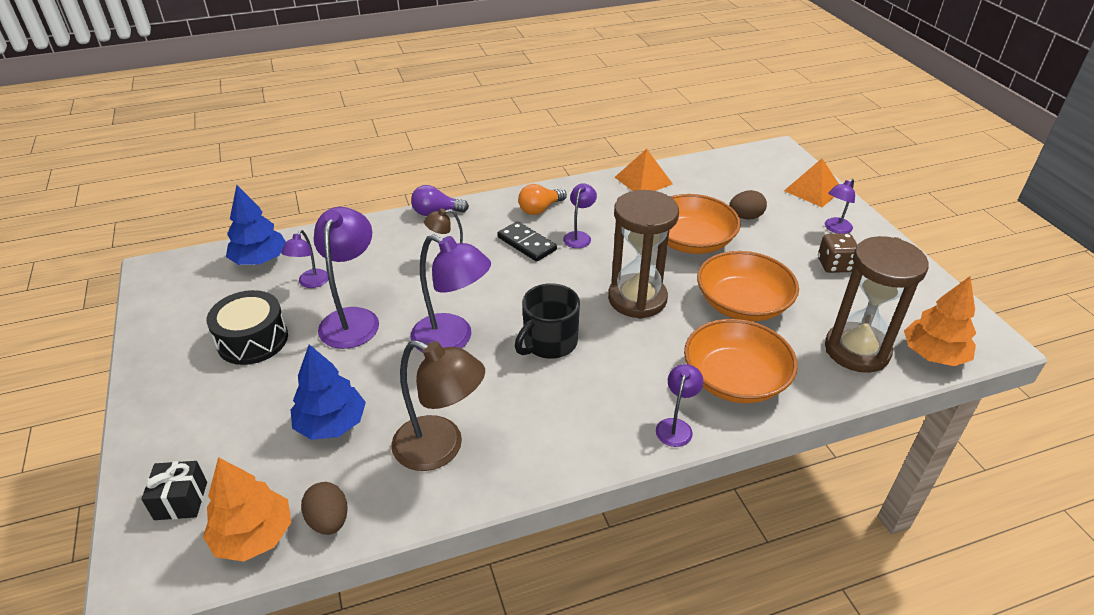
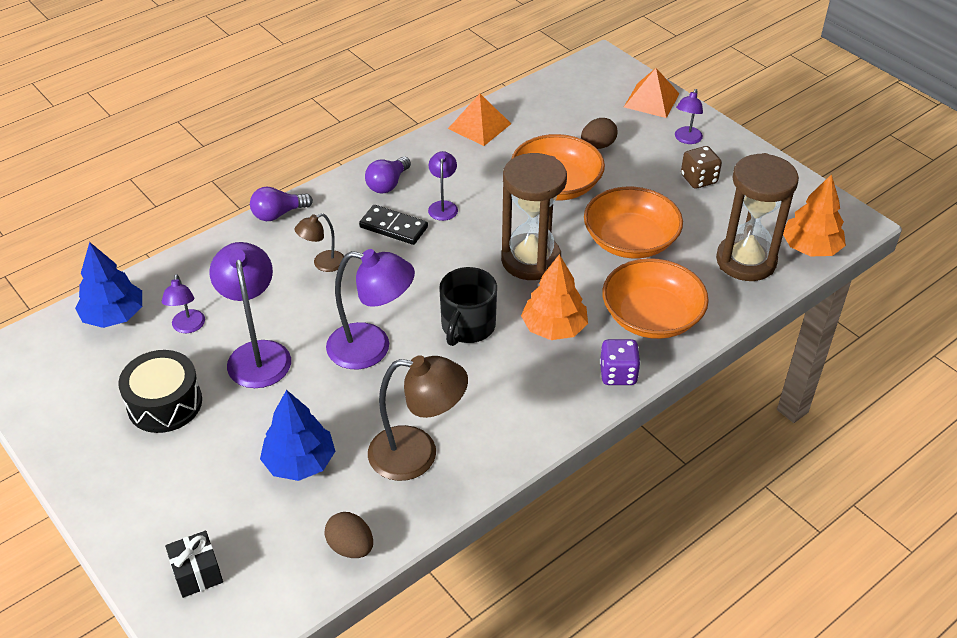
camera: 20 degrees left, 5 degrees up
orange tree [203,457,291,562] -> orange tree moved to [521,254,588,340]
orange light bulb [518,184,567,215] -> purple light bulb [365,156,411,193]
purple lamp [656,364,703,447] -> purple dice [600,339,641,385]

